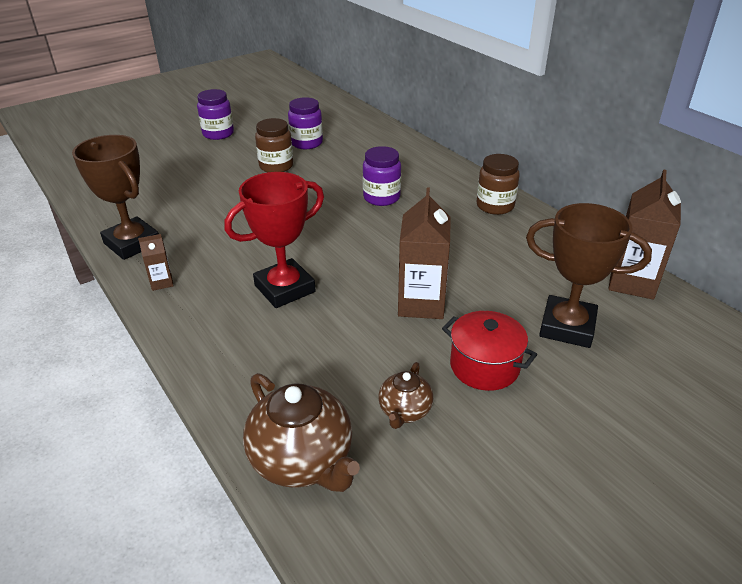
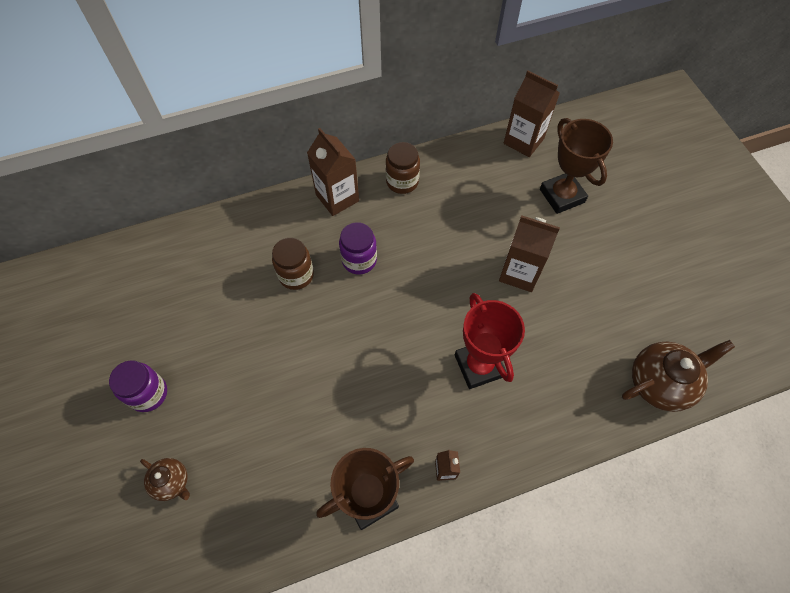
camera: 75 degrees left, 25 degrees up
brown jar [255,118,293,173] -> brown jar moved to [272,238,314,290]
purple jar [288,97,323,149] -> none
brown teapot [379,362,433,429] -> brown teapot moved to [140,458,190,501]
red pot [442,311,537,391] -> none
brown trophy [526,203,652,348] -> brown trophy turned 60 degrees counterclockwise [540,118,613,214]
none -> brown carton [307,128,359,216]

